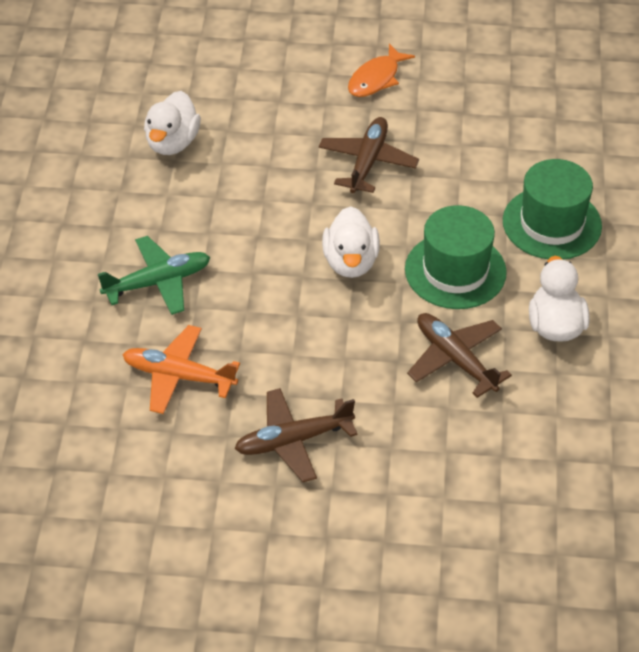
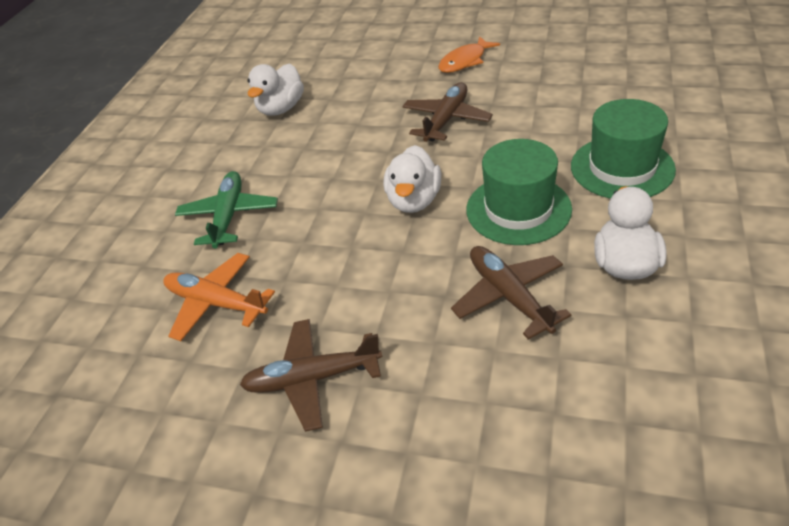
camera: 15 degrees right, 5 degrees down
green plane [98,236,210,315] -> green plane turned 75 degrees counterclockwise [175,171,278,249]

